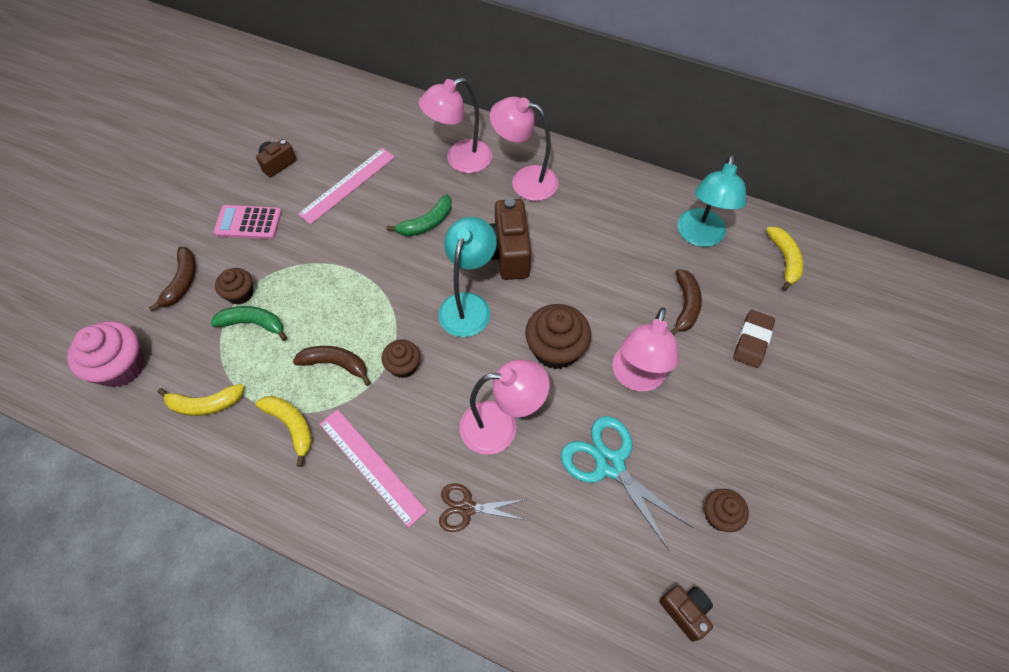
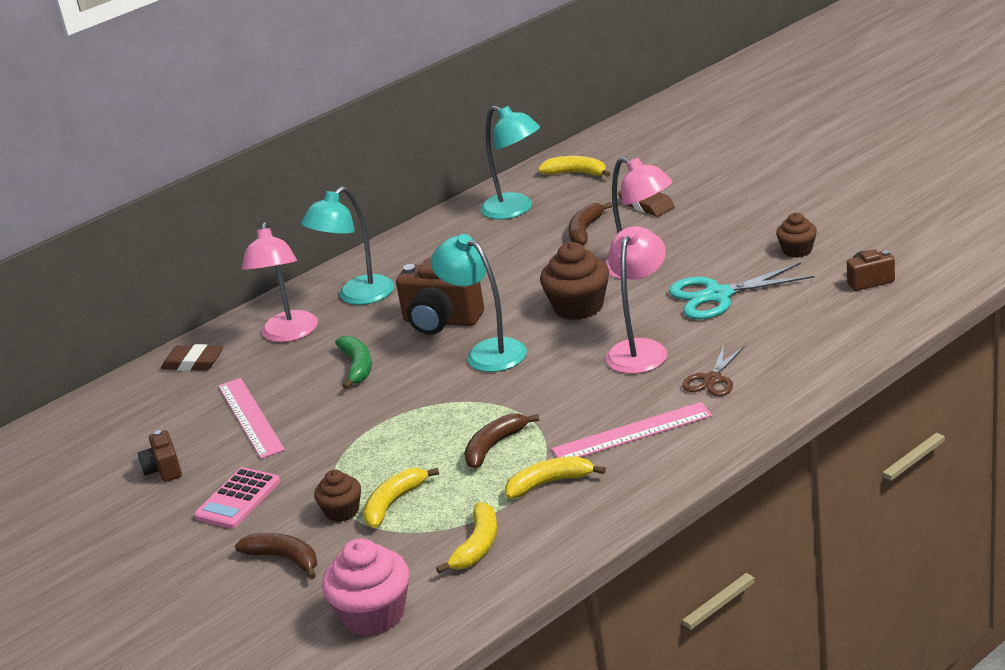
camera: 60 degrees left, 30 degrees down
green banana [210,306,287,341] -> yellow banana [363,468,439,528]
brown cupcake [382,339,420,378] -> none
pink lamp [490,97,559,201] -> turquoise lamp [301,186,394,305]
brown banana [670,269,702,335] -> brown banana turned 105 degrees counterclockwise [568,202,613,245]
none -> brown eraser [160,344,223,371]

